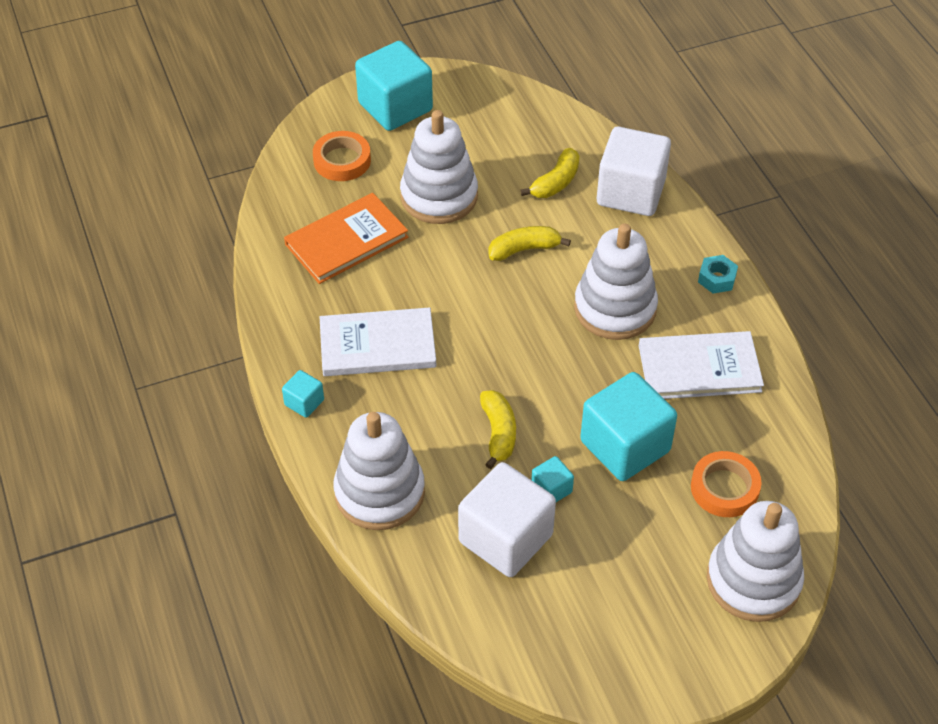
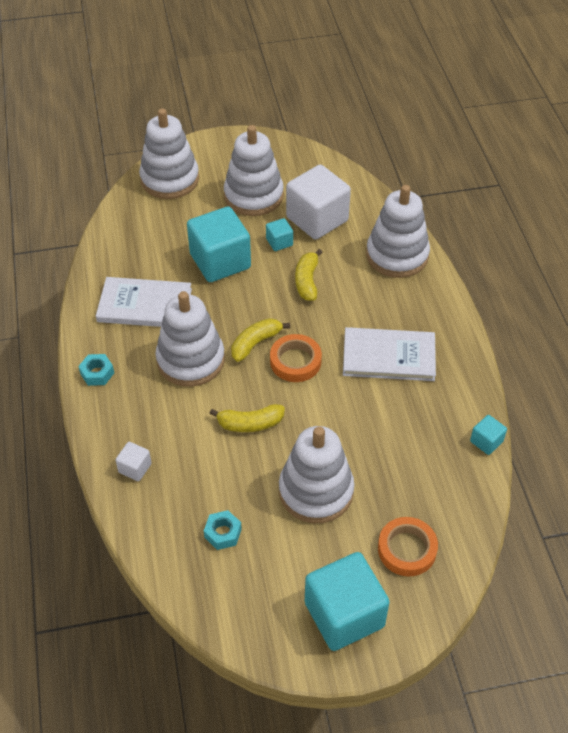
camera: 170 degrees left, 0 degrees up
turquoise cube [282,370,324,418] -> turquoise cube moved to [470,415,507,455]
orange book [284,193,408,284] -> none
yellow banana [520,148,580,198] -> yellow banana moved to [231,318,290,362]
white cube [597,127,671,216] -> white cube [116,442,152,481], size x0.45
orange tape [691,451,762,517] -> orange tape moved to [270,334,322,382]
none -> turquoise nut [204,510,242,550]
none -> white stacking toy [224,125,284,216]

